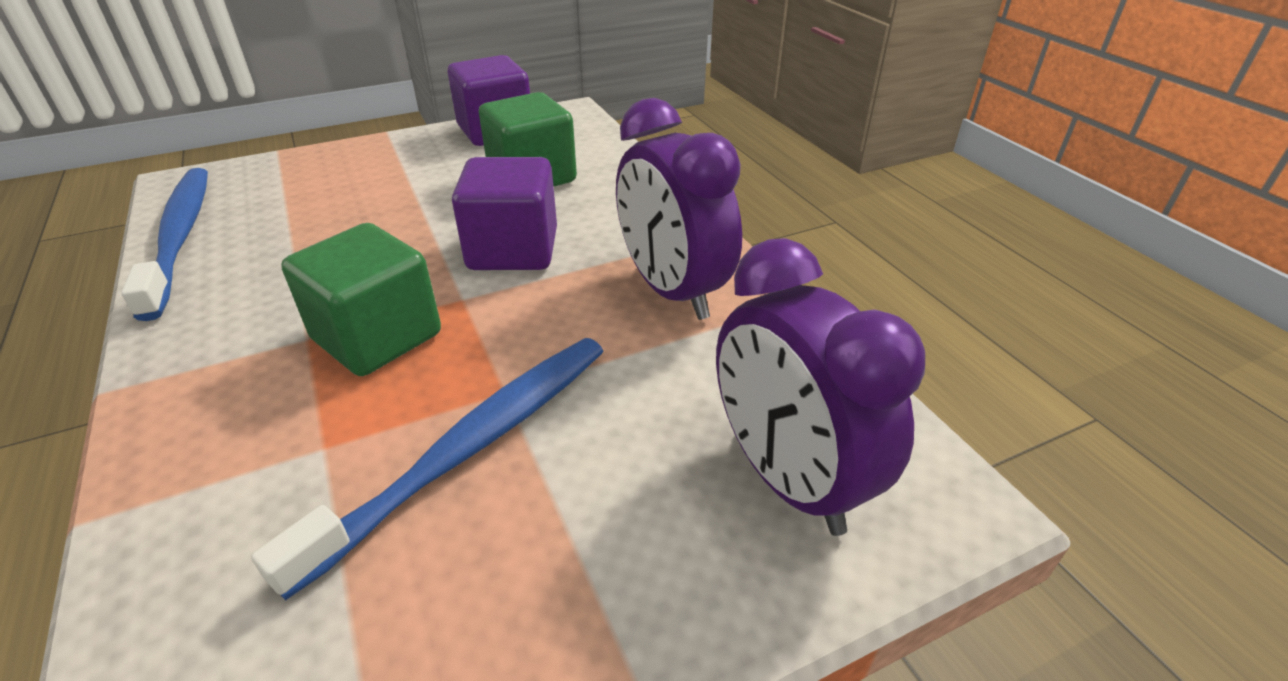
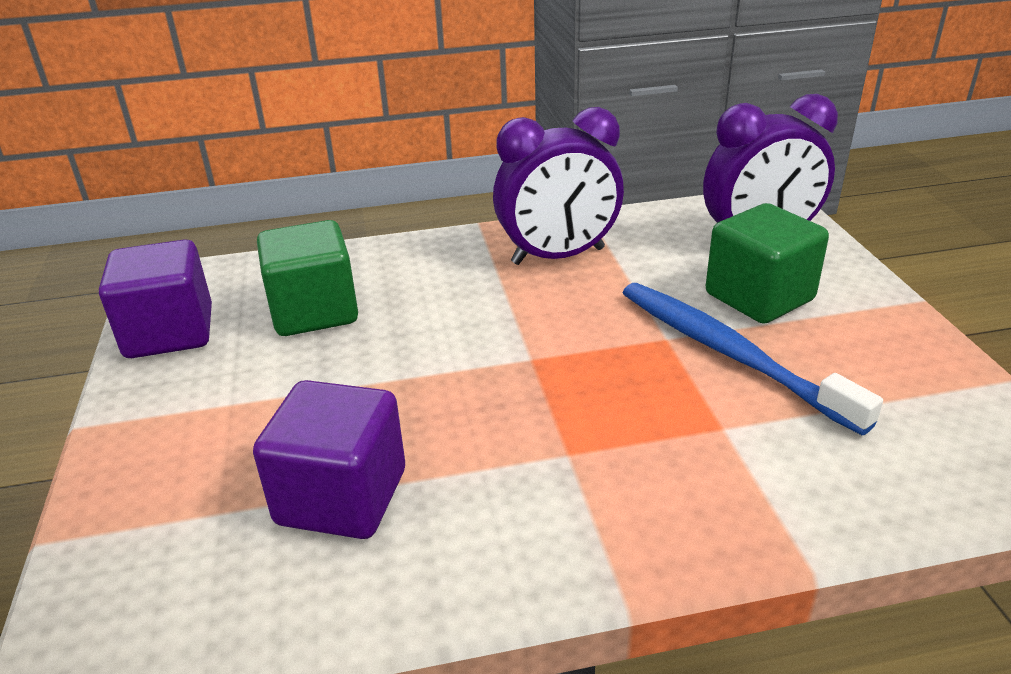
camera: 75 degrees left, 5 degrees down
blue toothbrush [121,168,208,321] -> none
green cube [281,223,441,376] -> green cube moved to [706,203,829,324]
purple cube [452,157,557,270] -> purple cube moved to [253,380,405,539]

